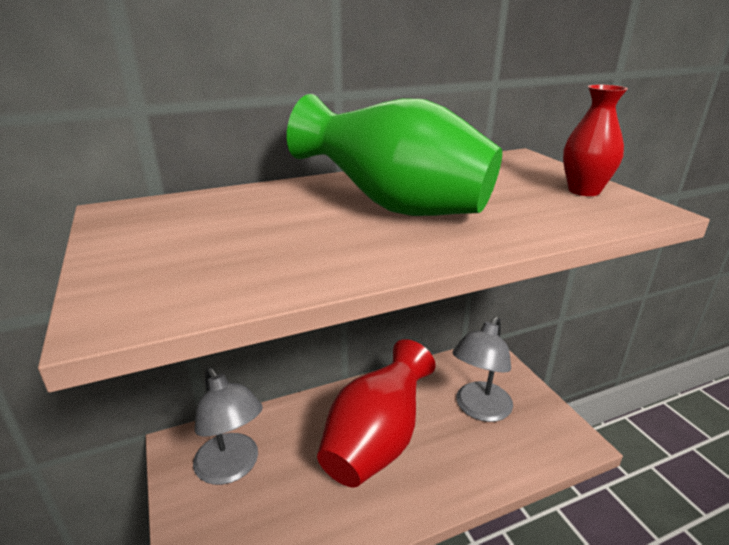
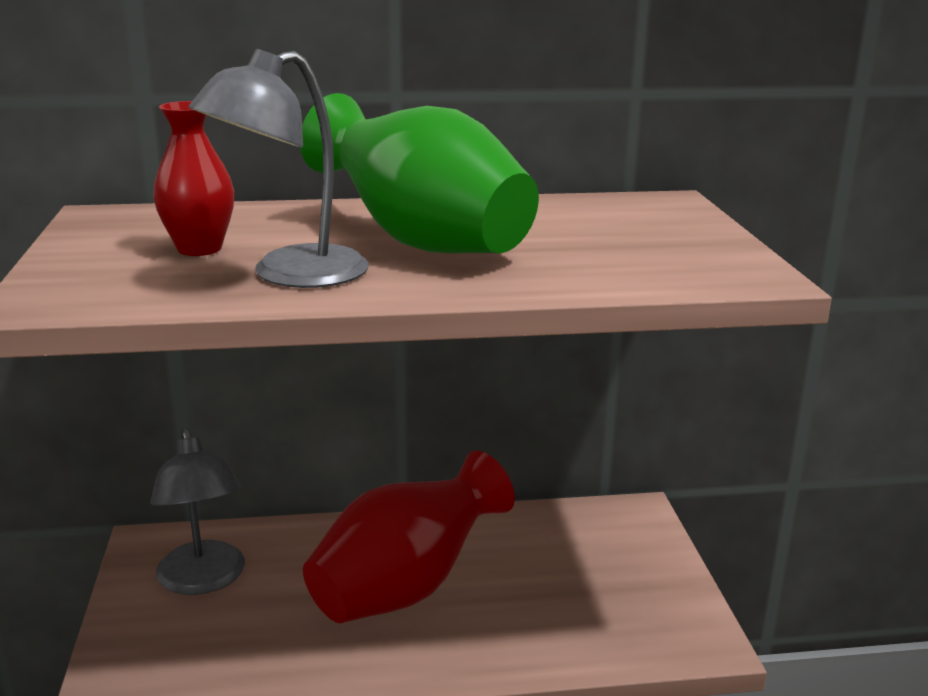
camera: 15 degrees right, 5 degrees down
grey lamp [453,317,513,422] -> grey lamp moved to [188,49,369,288]
red vase [563,85,628,196] -> red vase moved to [153,101,234,256]

